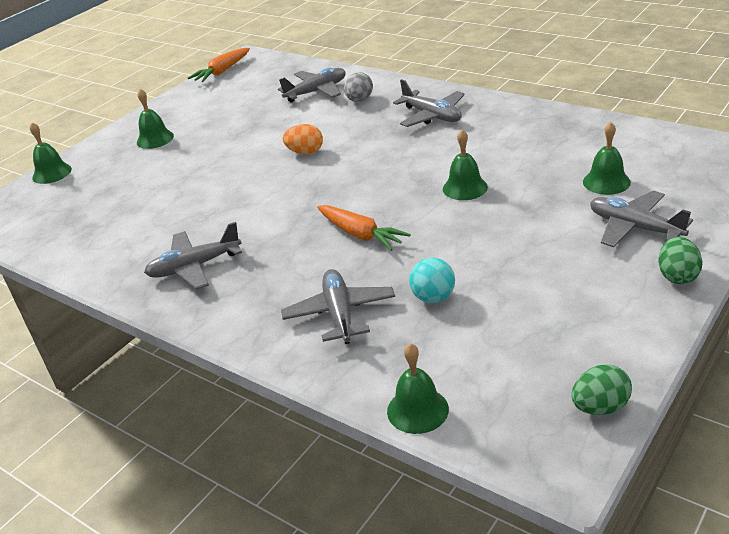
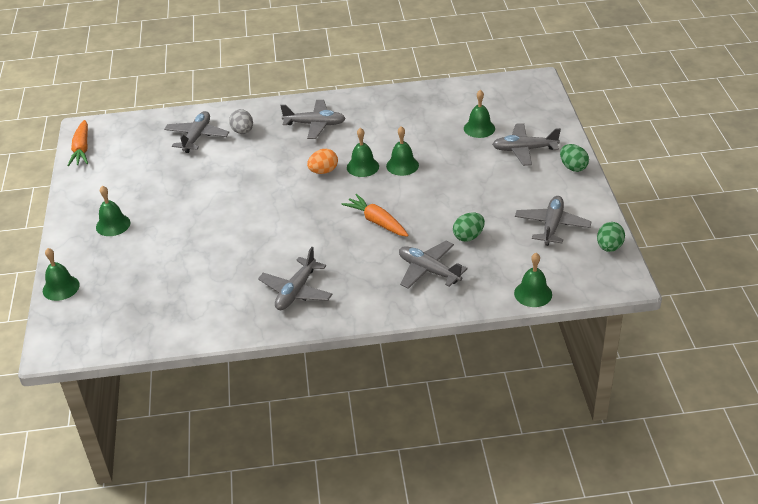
camera: 45 degrees left, 5 degrees up
orange egg [283,124,323,155] -> orange egg moved to [307,149,338,174]
orange carrot [317,205,411,251] -> orange carrot turned 135 degrees counterclockwise [342,194,409,237]
turquoise ball [409,257,455,303] -> green egg [453,213,485,242]
none -> green bell [347,128,379,177]
none -> grey plane [515,196,592,246]

